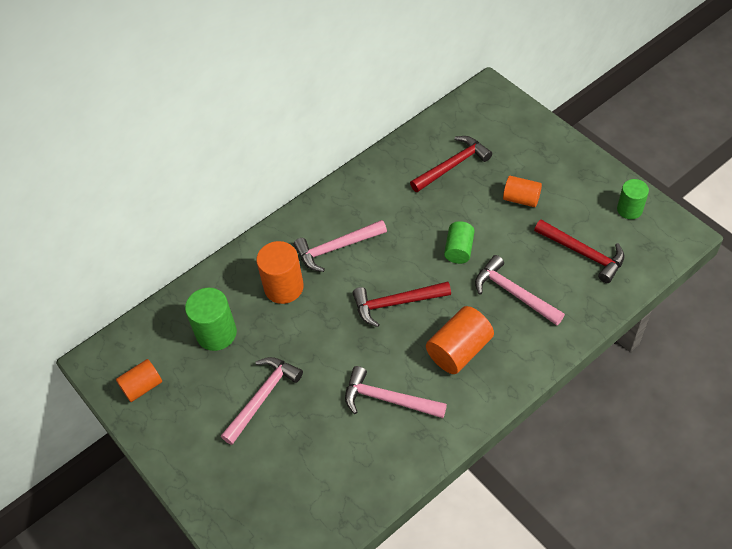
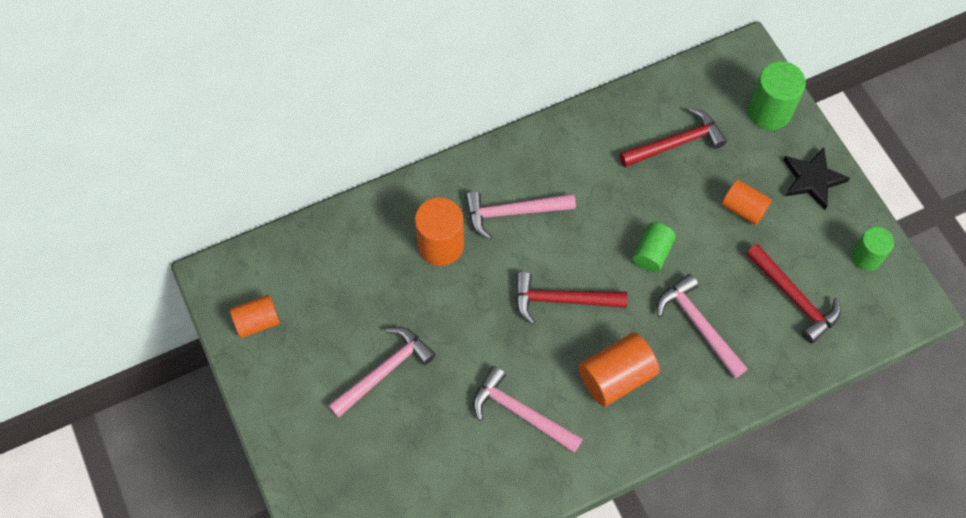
camera: 10 degrees right, 10 degrees up
green cylinder [185,288,237,351] -> green cylinder moved to [748,61,806,130]
none -> black star [784,148,850,210]

